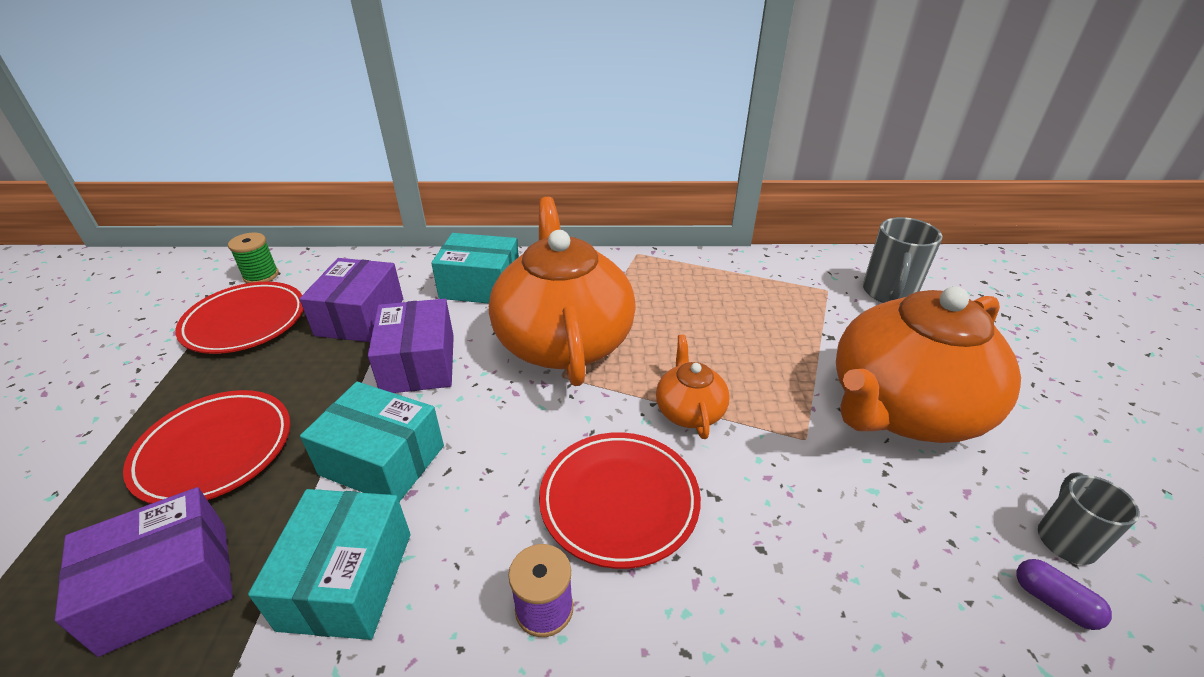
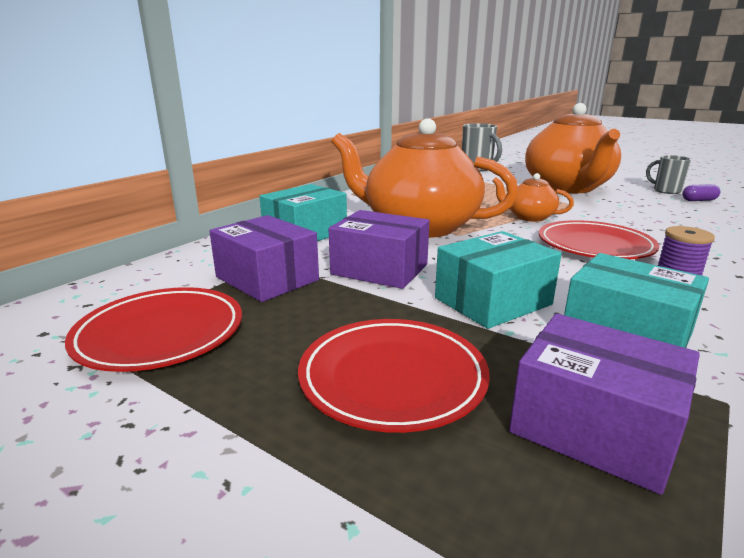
camera: 55 degrees left, 15 degrees down
purple box [55,487,233,657] -> purple box turned 60 degrees counterclockwise [509,313,700,495]
green spool [228,233,279,283] -> none

